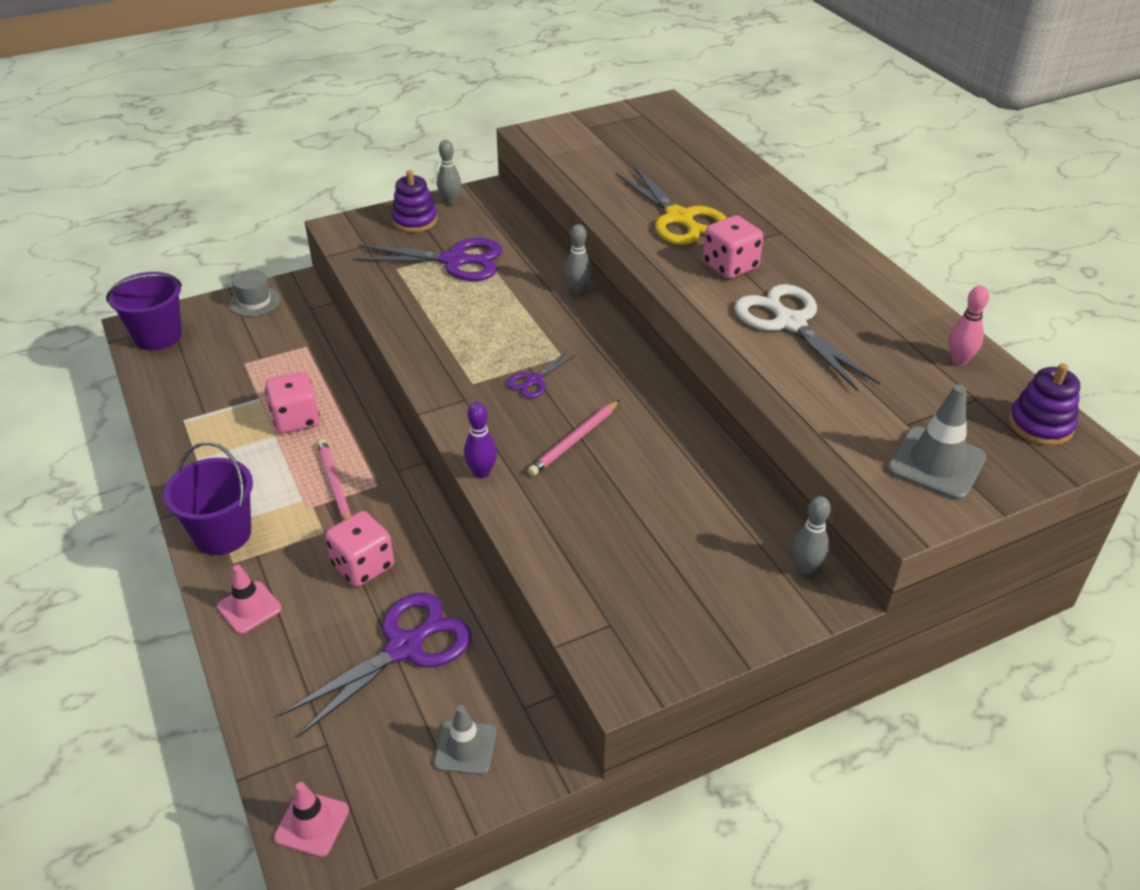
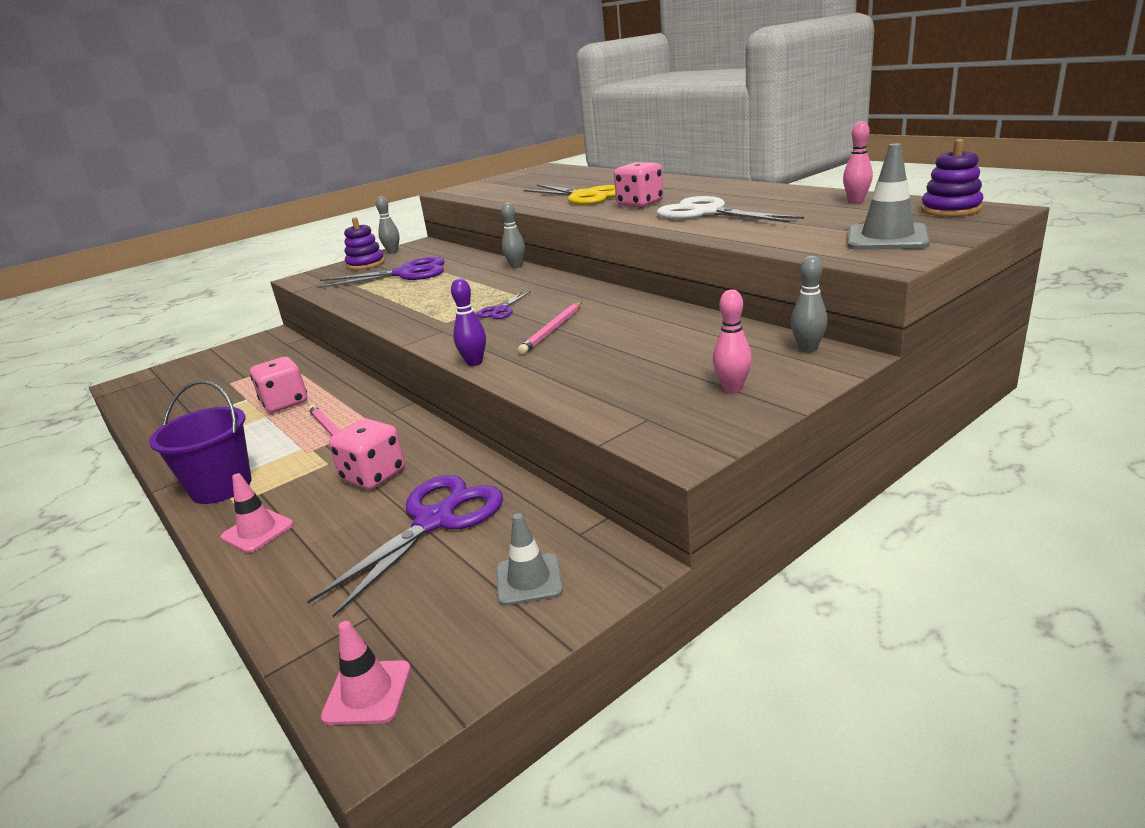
camera: 10 degrees left, 15 degrees down
purple bucket [106,272,182,351] -> none
grey hat [229,270,280,316] -> none
none -> pink bowling pin [713,289,752,393]

